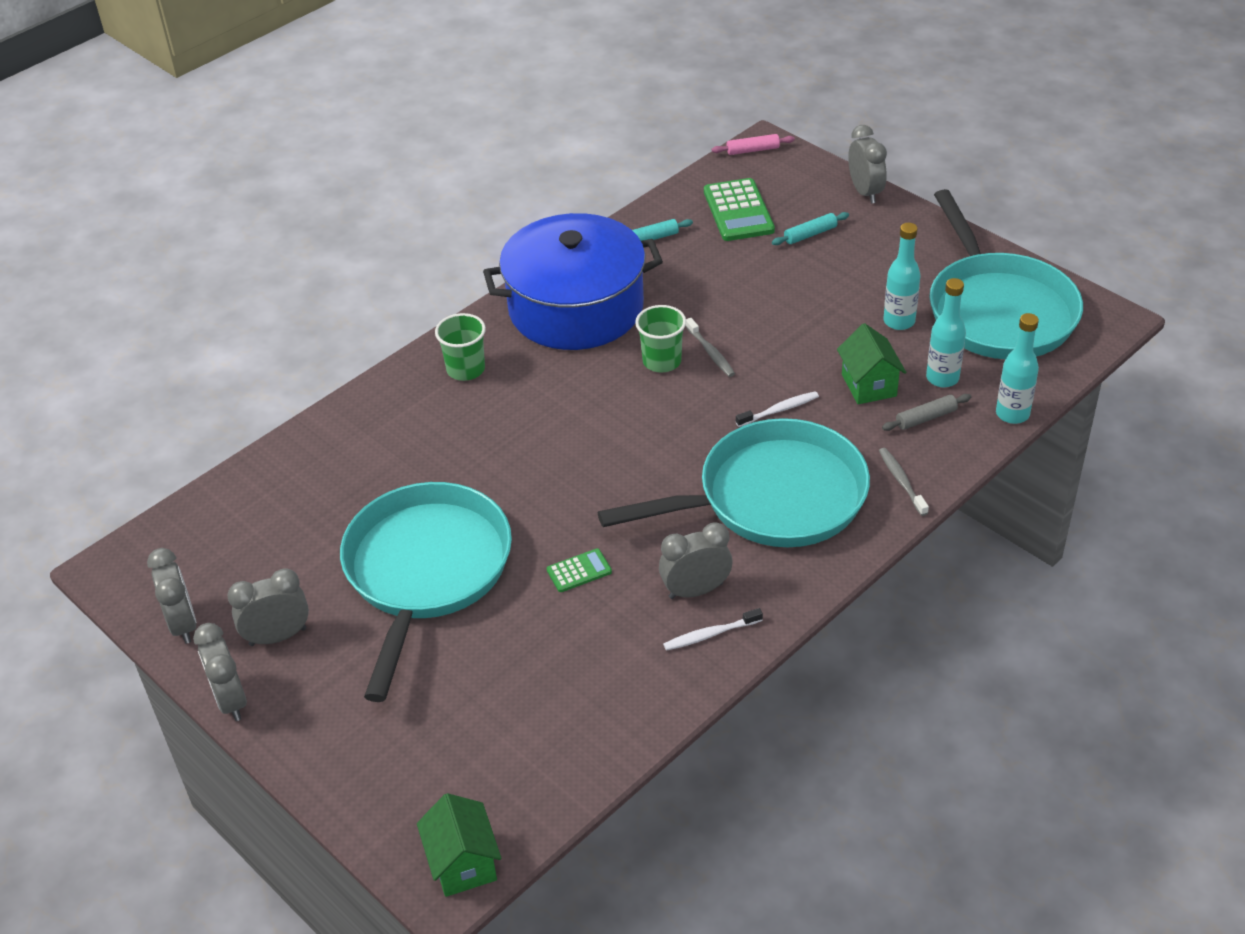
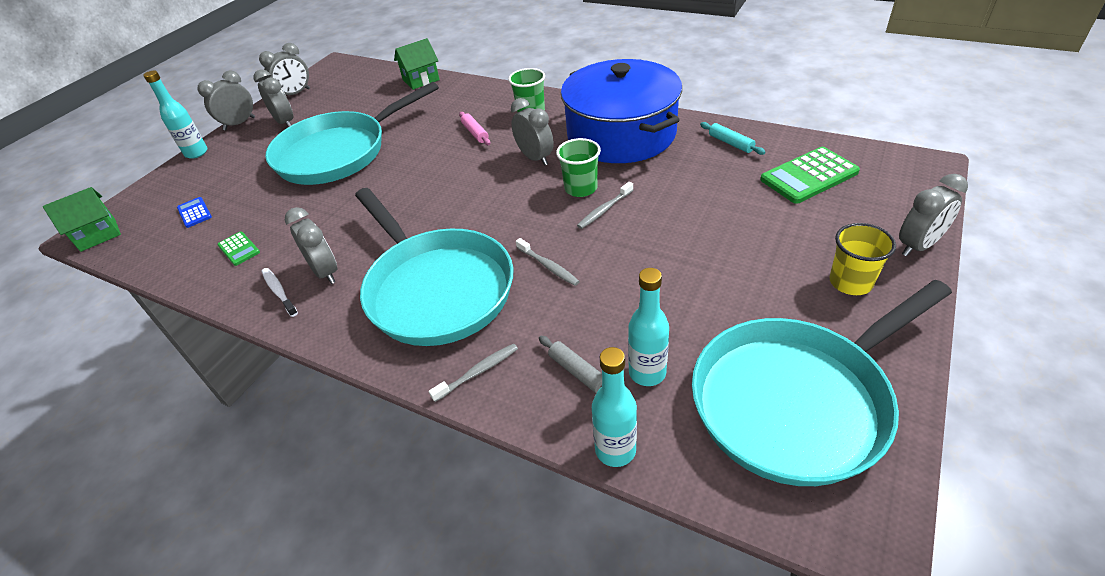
camera: 75 degrees right, 0 degrees up
turquoise pan [340,482,512,702] -> turquoise pan turned 150 degrees clockwise [265,82,439,185]
green calculator [547,549,612,592] -> green calculator moved to [217,232,260,266]
pink rolling pin [711,134,795,155] -> pink rolling pin moved to [459,112,491,145]
white toothbrush [736,391,819,427] -> grey toothbrush [516,238,580,286]
turquoise rolling pin [772,212,849,245] -> none
green house [837,323,906,404] -> green house moved to [394,38,440,90]
turquoise bottle [883,223,920,330] -> turquoise bottle moved to [143,71,208,159]
none -> blue calculator [177,197,212,228]
none -> grey clock [511,98,554,166]
none -> yellow cup [829,223,896,295]

